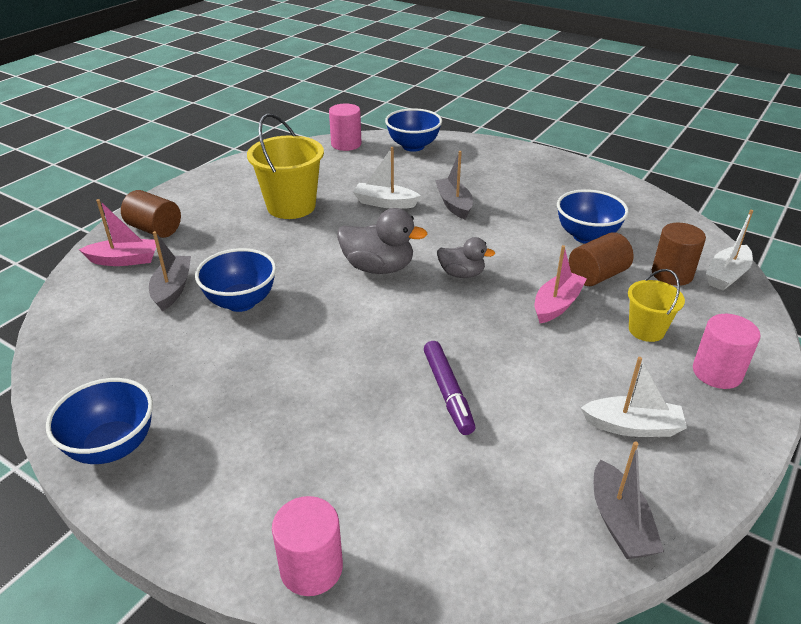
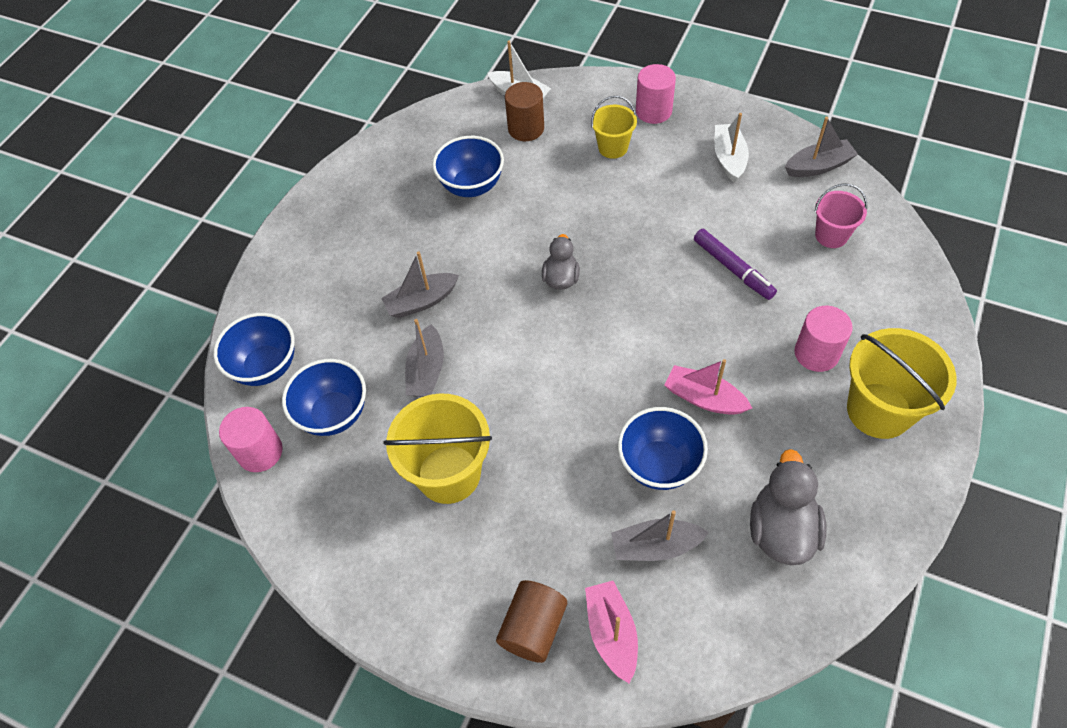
camera: 95 degrees left, 20 degrees up
blue bowl [46,378,153,464] -> blue bowl moved to [282,359,366,436]
pink cylinder [272,496,343,596] -> pink cylinder moved to [795,306,853,372]
grey duck [337,208,427,274] -> grey duck moved to [750,449,827,565]
white boat [353,147,421,209] -> grey boat [405,319,444,397]
purple marker [424,341,475,435] -> purple marker turned 75 degrees clockwise [694,229,777,300]
pink boat [534,245,587,323] -> pink boat moved to [664,359,752,415]
brown cylinder [569,232,634,286] -> none
none -> pink bucket [815,183,867,248]
none -> yellow bucket [847,328,957,439]

